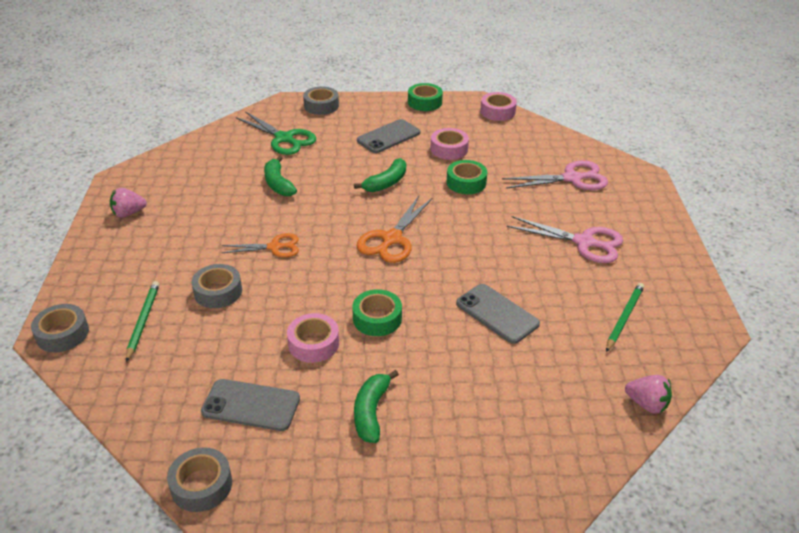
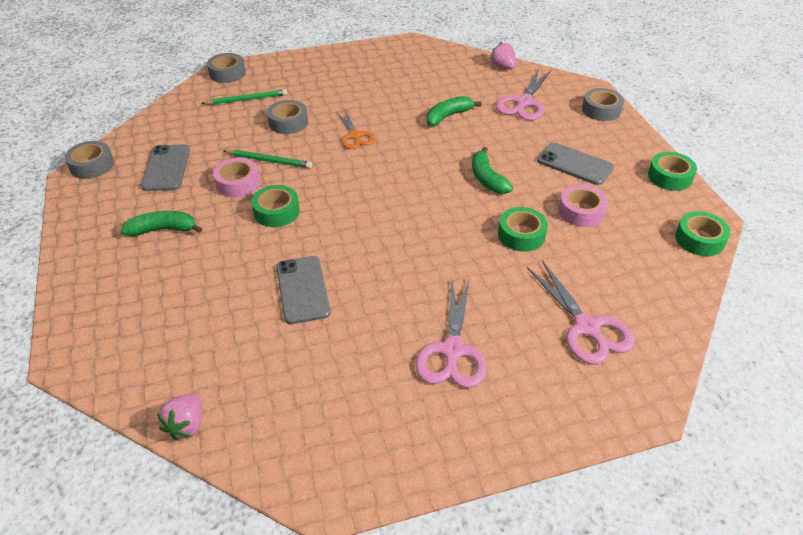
camera: 75 degrees right, 5 degrees up
pink strawberry [110,188,147,218] -> pink strawberry moved to [490,42,516,70]
green scissors [236,111,316,155] -> pink scissors [496,69,551,120]
green banana [354,158,406,192] -> green banana turned 45 degrees clockwise [472,147,513,194]
orange scissors [357,196,432,263] -> none
grey phone [456,284,540,344] -> grey phone turned 45 degrees counterclockwise [276,256,331,324]
pink tape [480,92,517,121] -> green tape [675,211,730,256]
green pencil [606,283,644,352] -> green pencil moved to [224,150,312,168]

